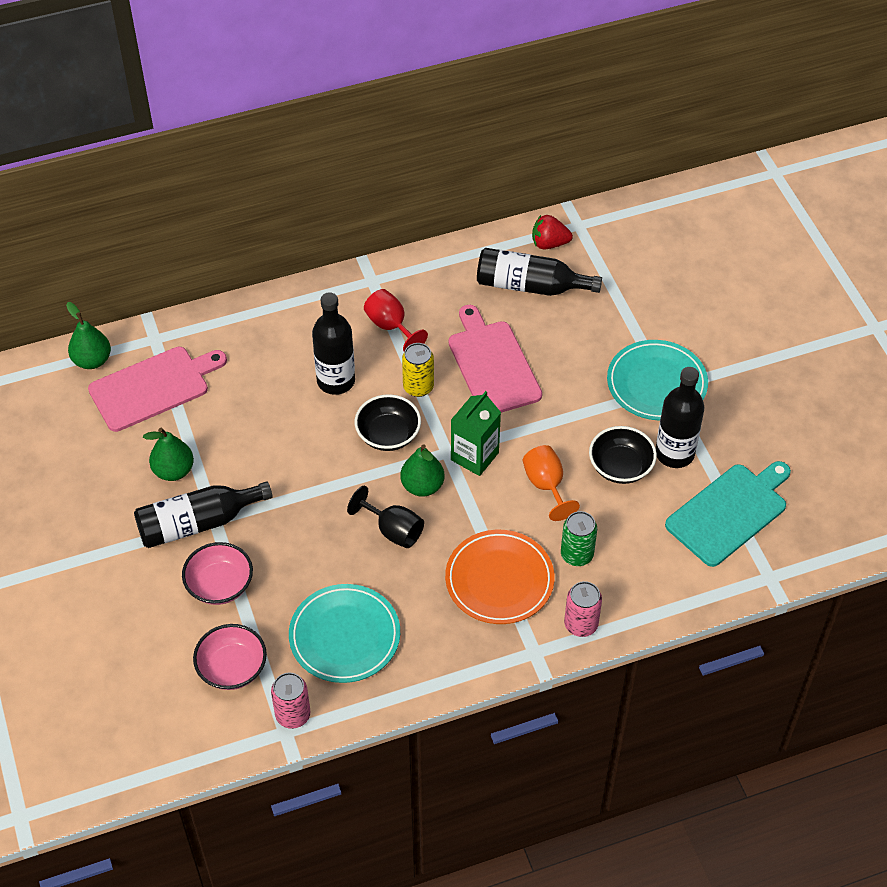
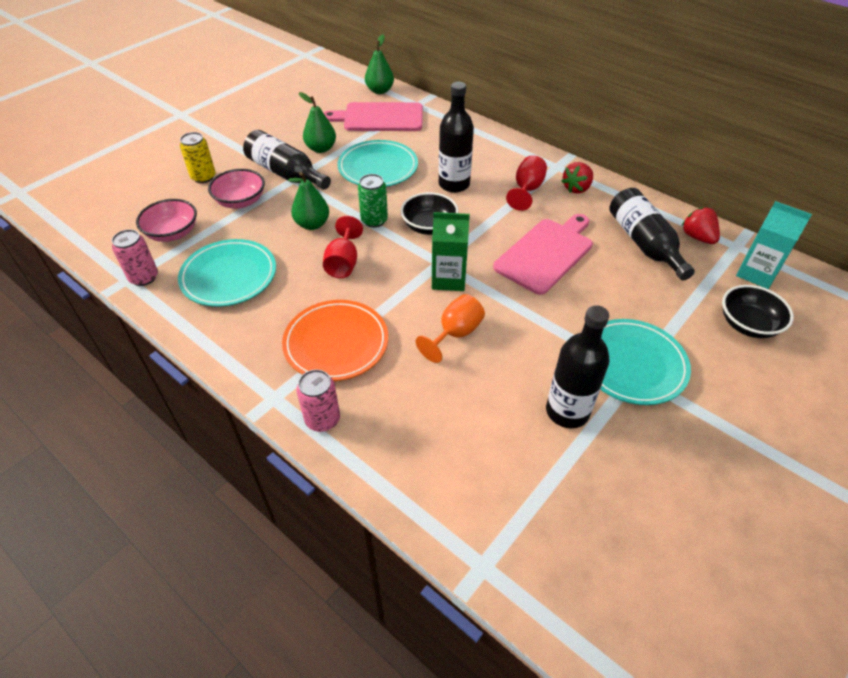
camera: 60 degrees right, 5 degrees down
pink cutting board [88,347,227,432] -> pink cutting board turned 150 degrees clockwise [323,102,423,131]
black goblet [347,486,424,548] -> red goblet [323,216,363,278]
green pear [400,444,444,497] -> green pear moved to [288,172,329,230]
yellow can [402,343,434,397] -> yellow can moved to [180,132,216,183]
green can [561,511,597,566] -> green can moved to [358,174,388,228]
black bowl [589,426,657,484] -> black bowl moved to [722,285,794,338]
turquoise cutting board [665,461,791,567] -> none
none -> turquoise plate [337,140,418,187]
none -> red strawberry [562,162,593,194]
none -> turquoise carton [736,201,812,289]

